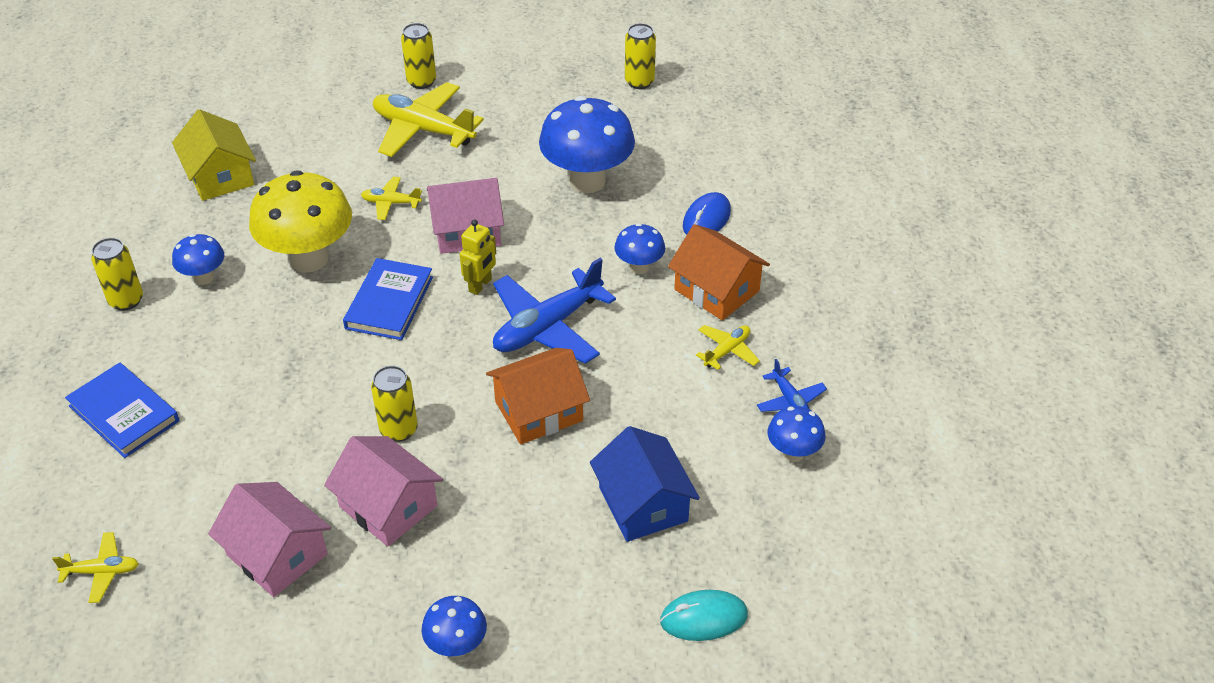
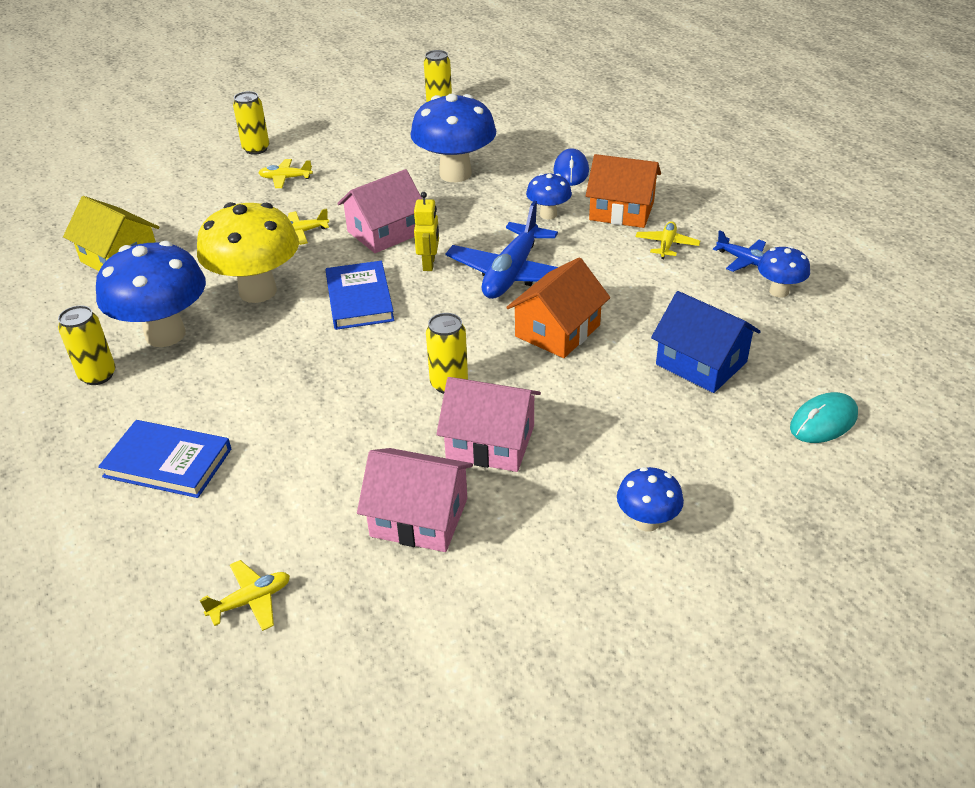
camera: 25 degrees left, 5 degrees down
blue mushroom [172,234,224,285] -> blue mushroom [96,241,206,347], size x1.99
yellow plane [373,82,484,157] -> yellow plane [258,159,313,188], size x0.49

